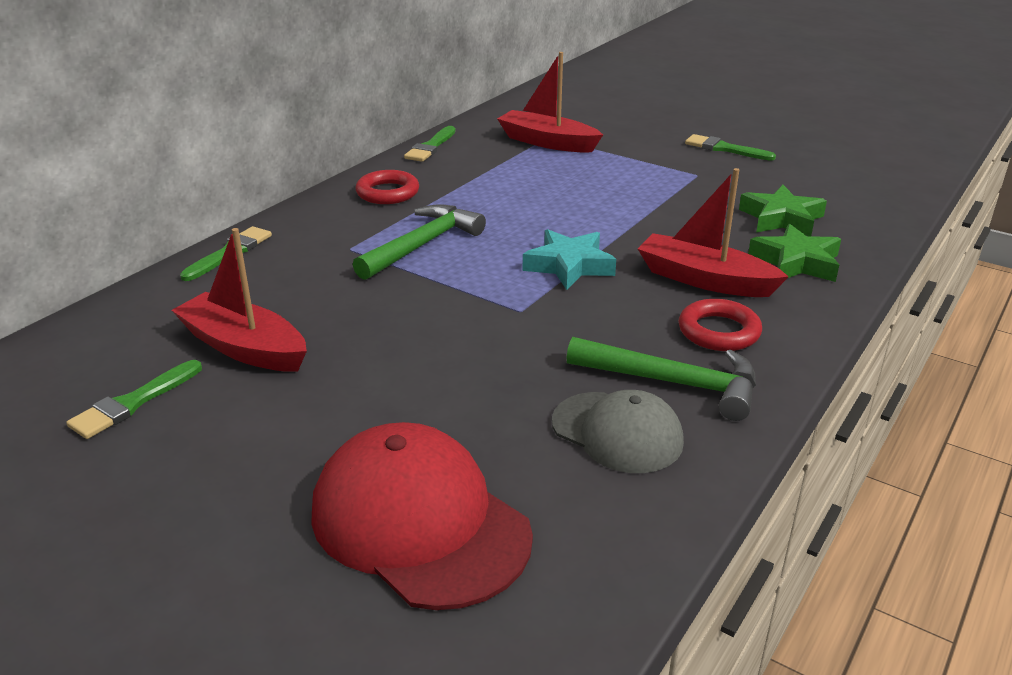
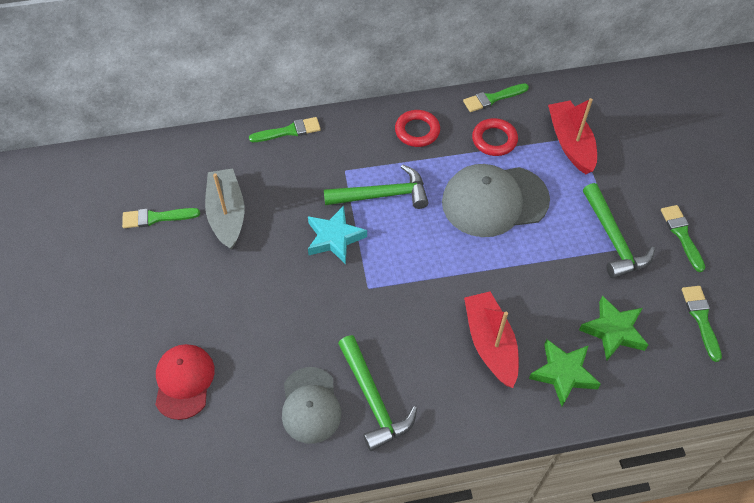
camera: 45 degrees right, 25 degrees up
red boat [172,228,307,372] -> grey boat [205,168,244,250]
red cap [311,422,533,610] -> red cap [155,344,215,420], size x0.64
turquoise star [523,229,616,290] -> turquoise star moved to [308,206,367,264]
red ring [679,299,762,351] -> red ring moved to [472,118,518,156]
none -> grey cap [442,164,550,237]
none -> green hammer [583,183,655,278]
none -> green brush [682,286,722,362]

